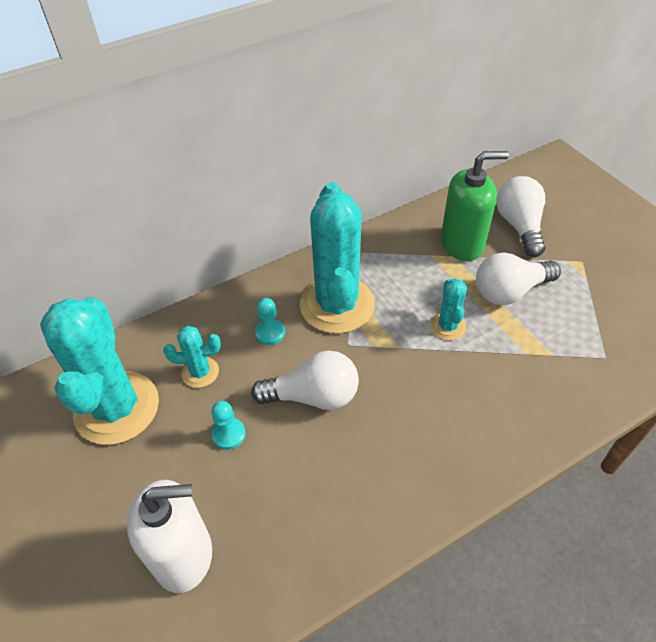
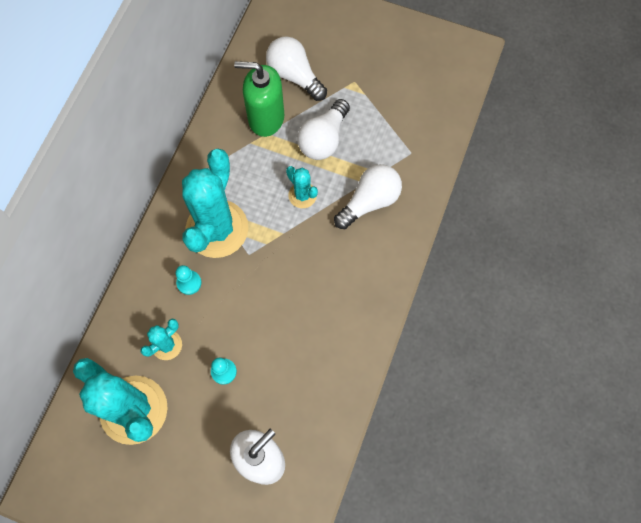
camera: 40 degrees left, 20 degrees up
white light bulb [251,351,359,410] -> white light bulb moved to [334,164,402,229]
turquoise cactus [300,182,375,334] -> turquoise cactus turned 60 degrees clockwise [182,149,248,258]
green soap dispenser [441,151,509,261] -> green soap dispenser turned 120 degrees counterclockwise [234,61,284,137]

